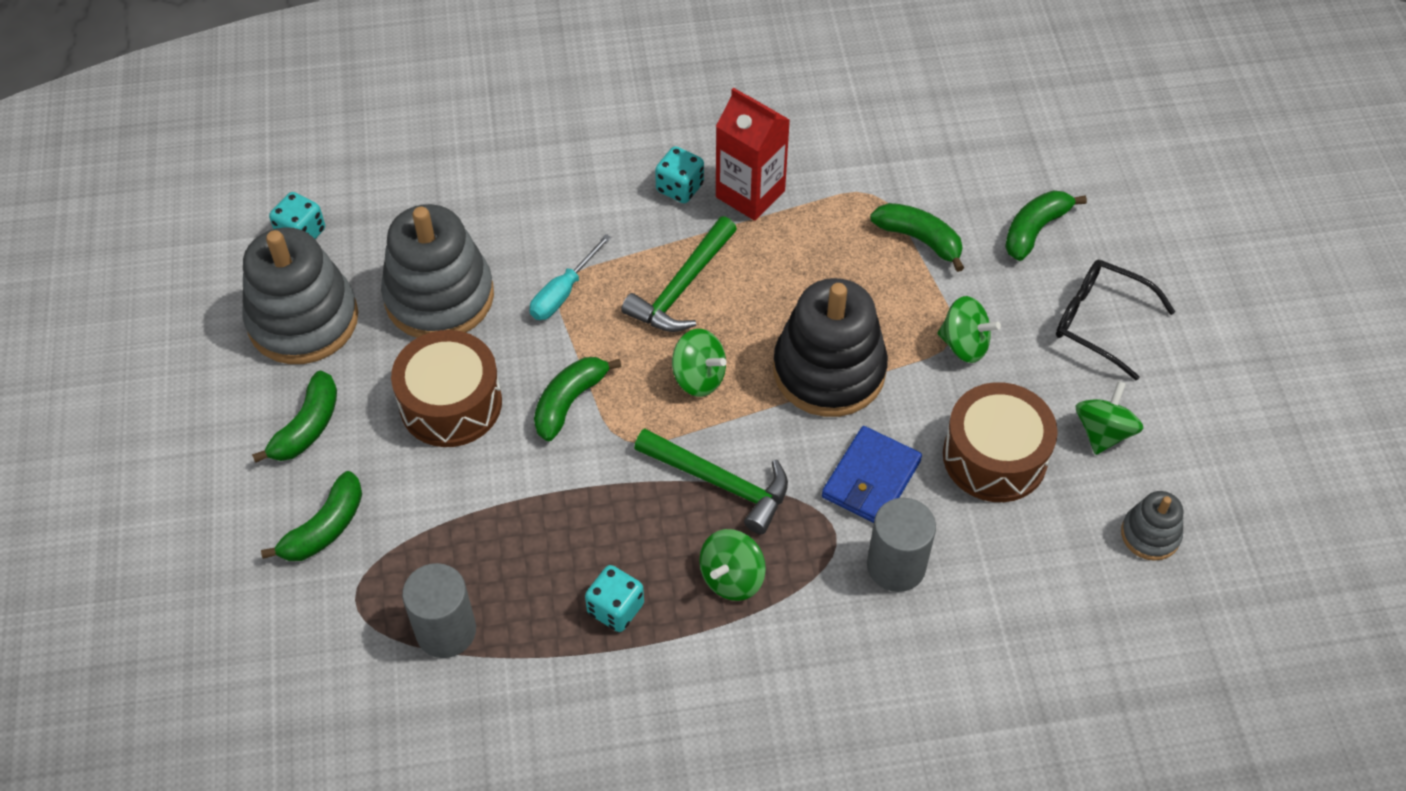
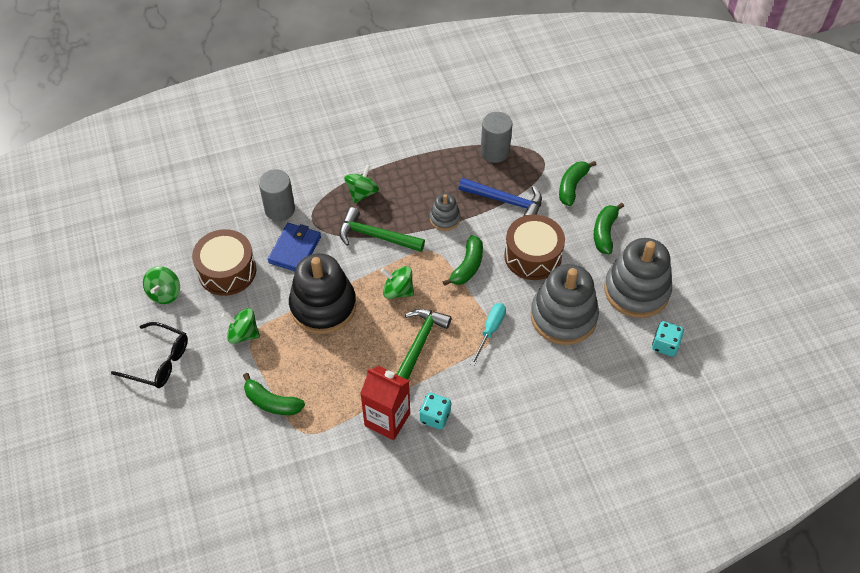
camera: 170 degrees right, 0 degrees up
turquoise dice [585,565,644,632] -> none
green banana [1005,191,1087,261] -> none
grey stacking toy [1121,491,1183,561] -> grey stacking toy moved to [430,193,461,231]
none -> blue hammer [459,178,542,216]

